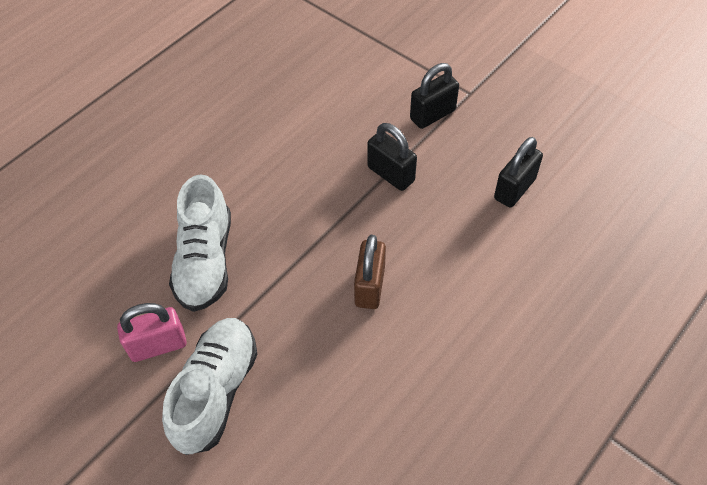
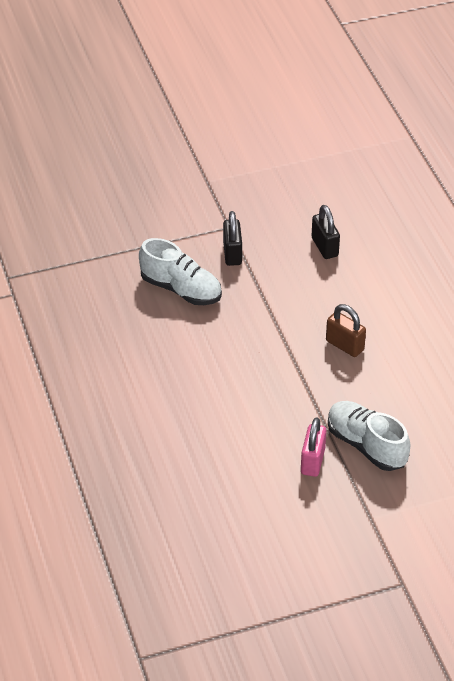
camera: 60 degrees left, 10 degrees down
white shoe [169,174,231,312] -> white shoe moved to [139,238,222,305]
black padlock [367,123,417,191] -> none

